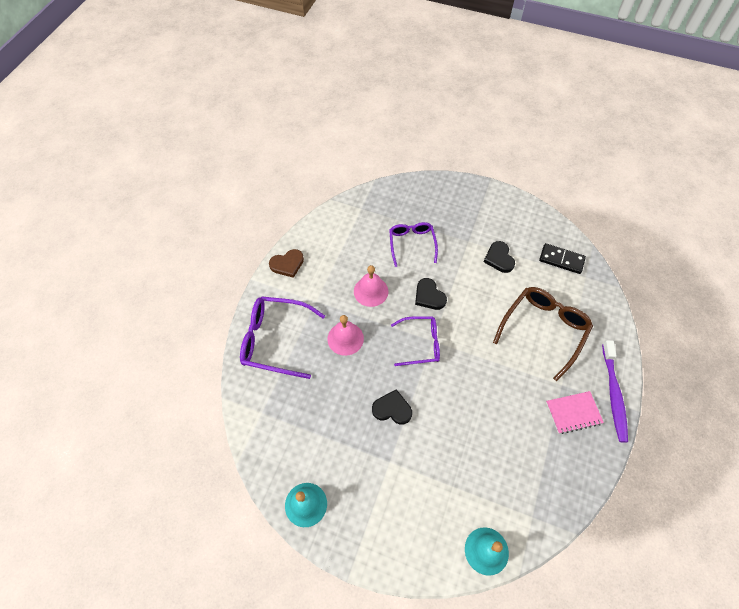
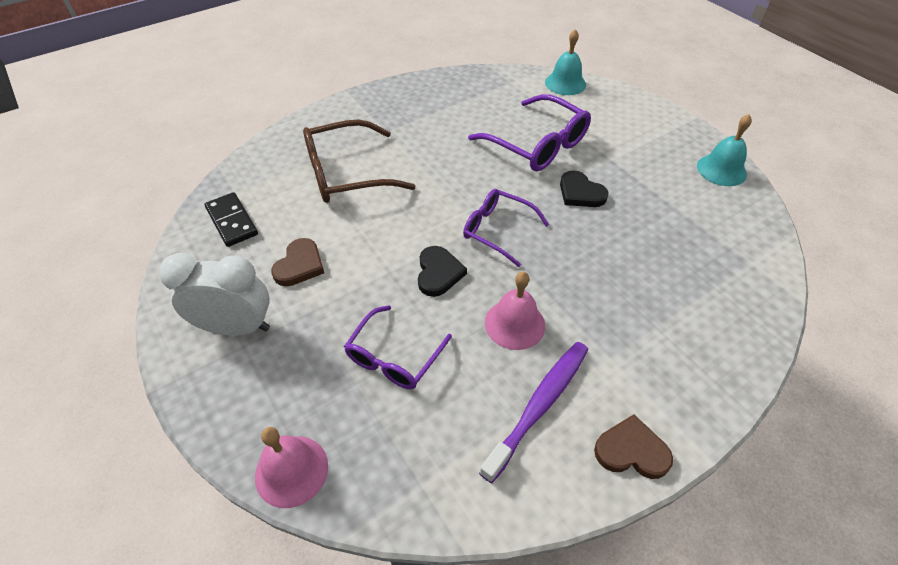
camera: 145 degrees left, 10 degrees down
purple glasses [240,296,325,379] -> purple glasses moved to [468,94,591,171]
pink bell [327,315,364,356] -> pink bell moved to [255,427,328,508]
black heart [484,241,515,273] -> brown heart [271,238,324,286]
pink notebook [546,391,604,434] -> none
purple toothbrush [602,340,628,443] -> purple toothbrush moved to [479,342,588,483]
none -> white clock [159,253,270,336]

